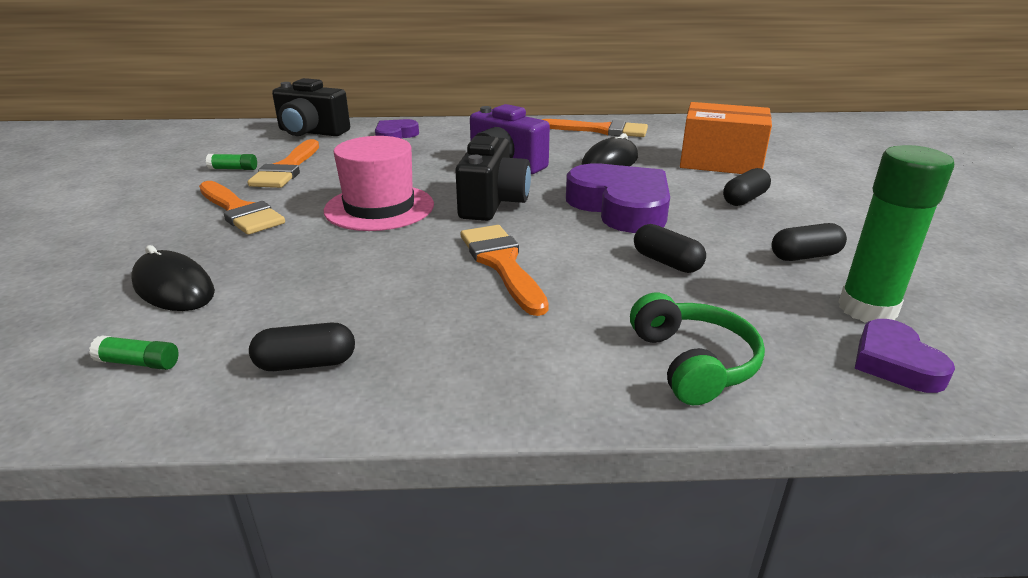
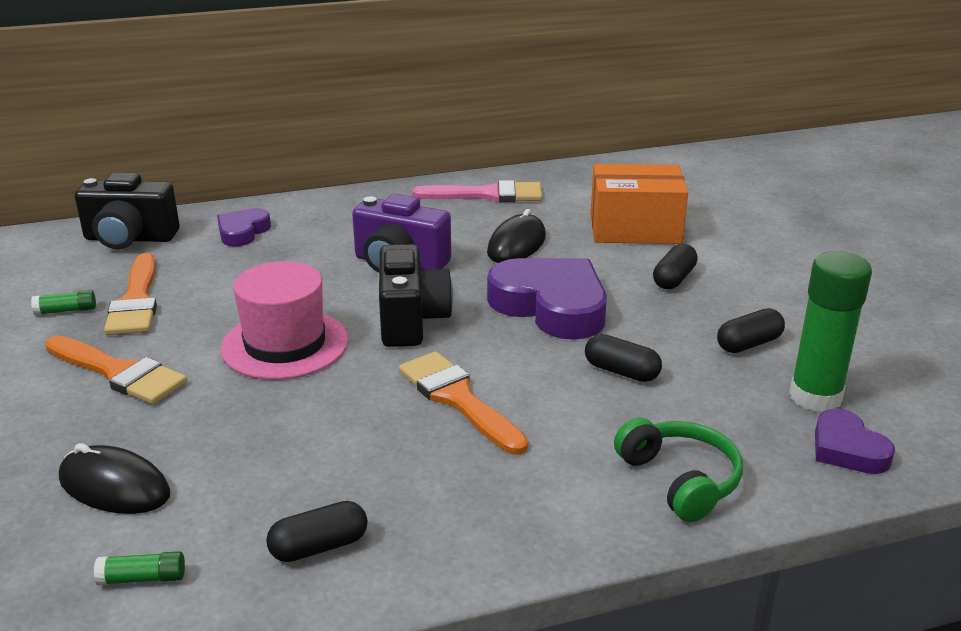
camera: 15 degrees left, 0 degrees up
orange brush [542,119,648,137] -> pink brush [413,180,542,202]

